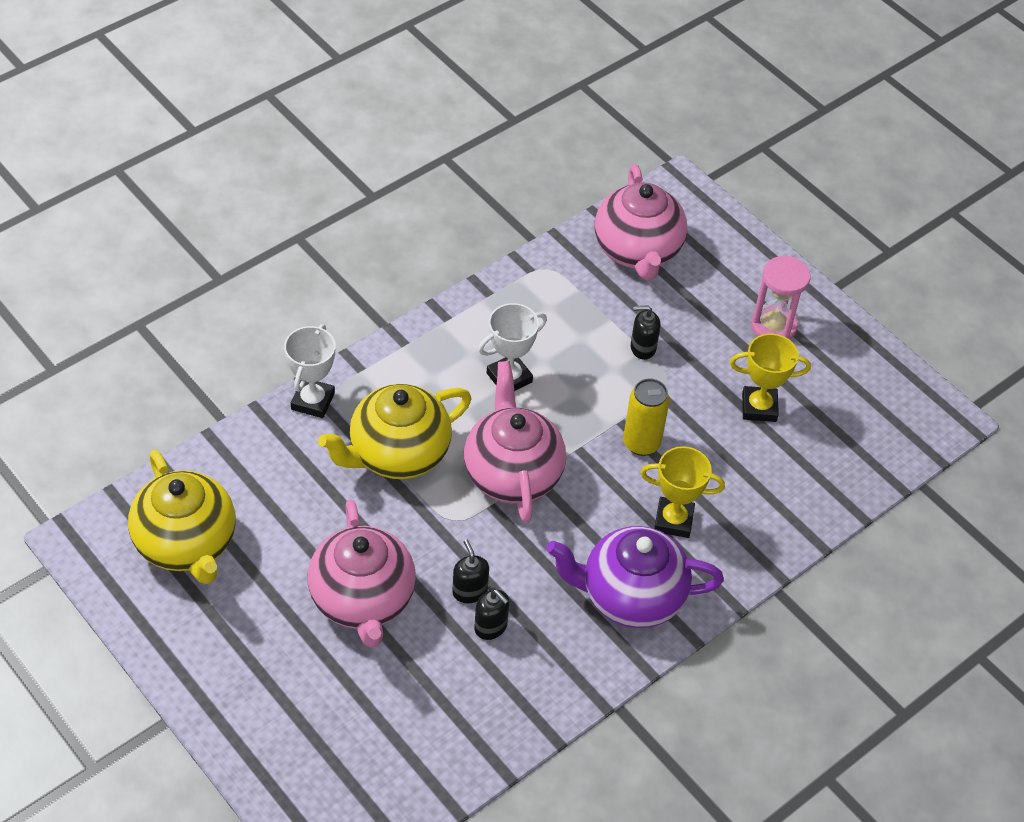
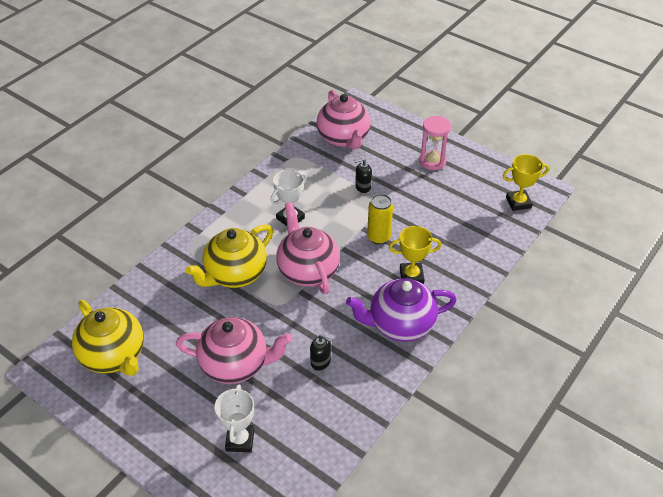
camera: 10 degrees left, 5 degrees down
white trophy [284,324,336,418] -> white trophy moved to [215,384,254,452]
pink teapot [308,499,416,647] -> pink teapot turned 60 degrees counterclockwise [176,317,292,384]
black soap dispenser [452,539,489,603] -> none
yellow trophy [730,334,811,422] -> yellow trophy moved to [503,154,549,211]

